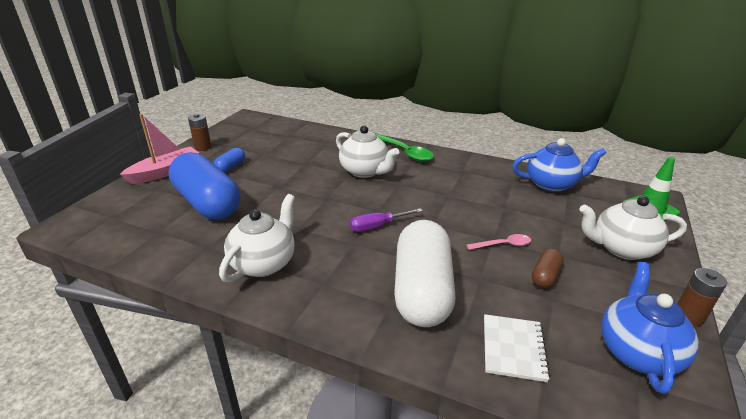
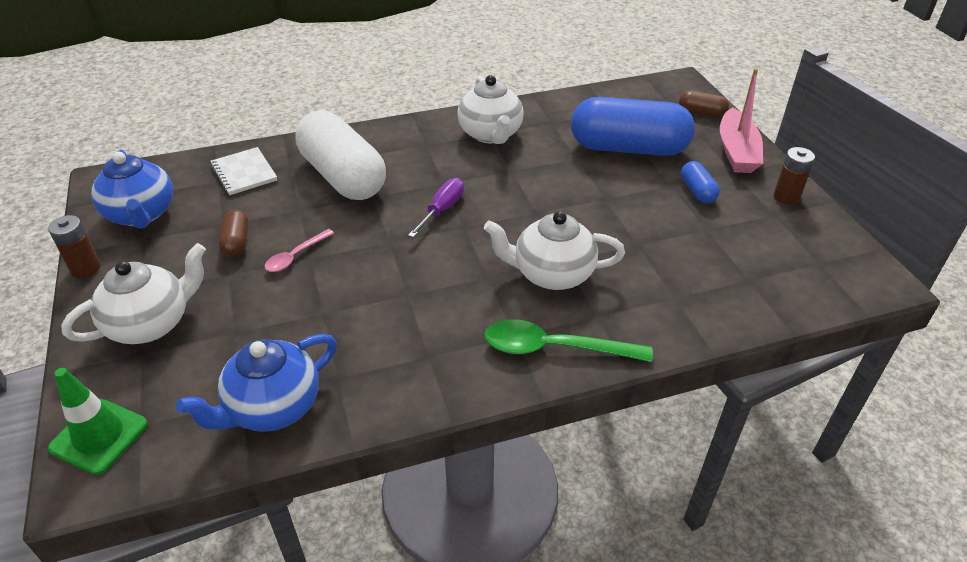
camera: 140 degrees right, 10 degrees up
none -> brown capsule [679,91,729,117]

